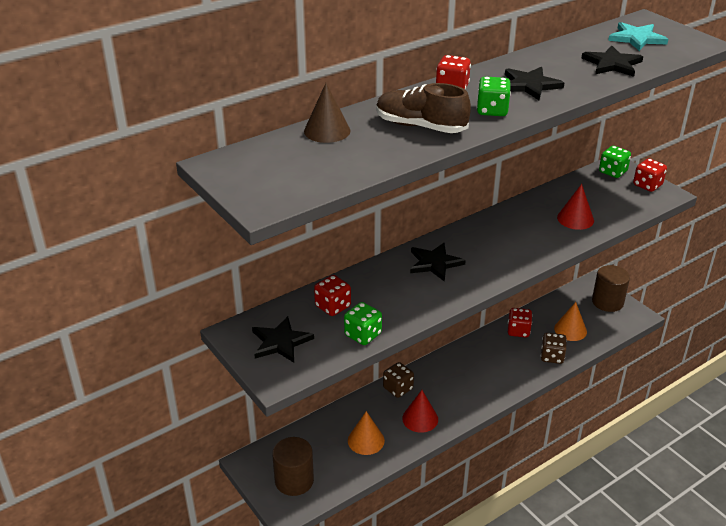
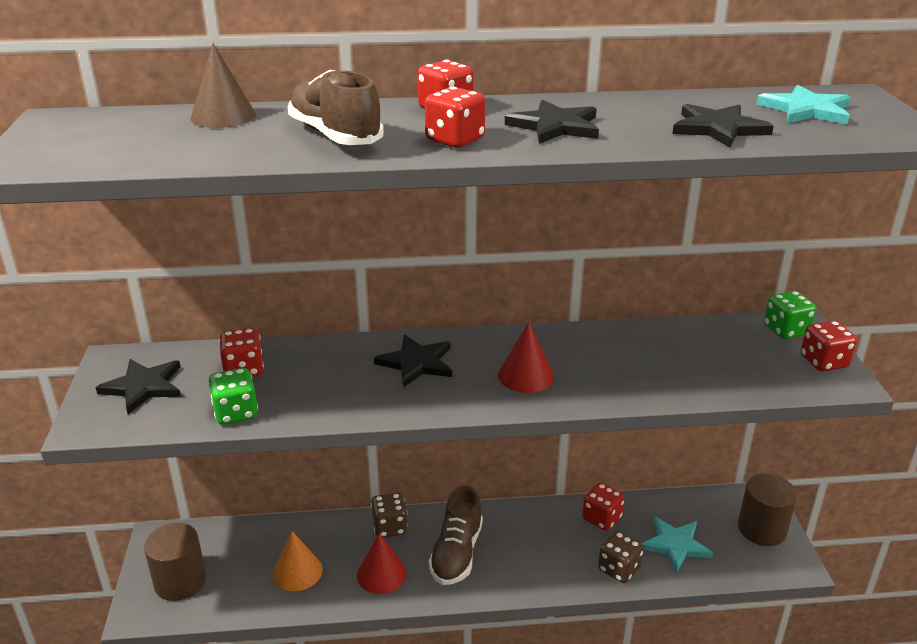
camera: 30 degrees right, 5 degrees down
green dice [477,76,511,116] -> red dice [425,86,485,148]
orange cone [554,302,587,341] -> turquoise star [642,516,713,573]
red cone [557,184,594,230] -> red cone moved to [498,322,554,393]
none -> brown shoe [429,486,483,585]

